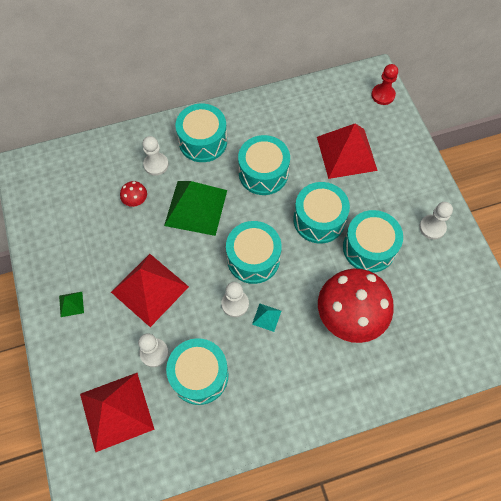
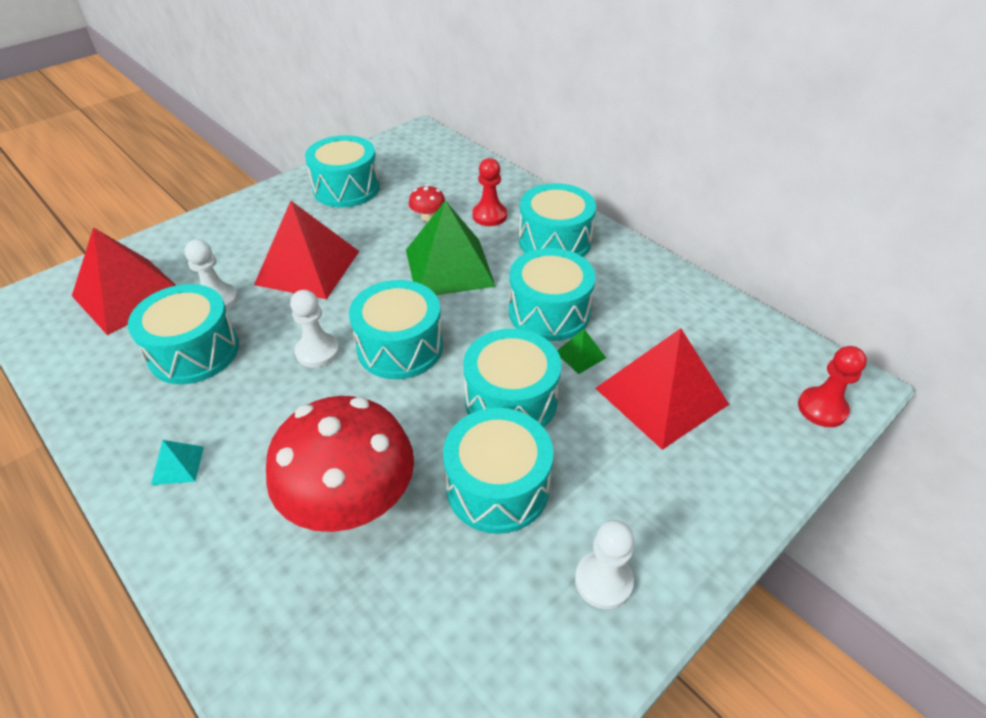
camera: 65 degrees right, 20 degrees down
green pyramid [59,292,84,317] -> green pyramid moved to [557,329,606,374]
white pawn [143,136,169,176] -> red pawn [472,158,507,226]
turquoise pyramid [252,304,281,332] -> turquoise pyramid moved to [151,440,204,485]
none -> turquoise drum [305,135,380,208]

